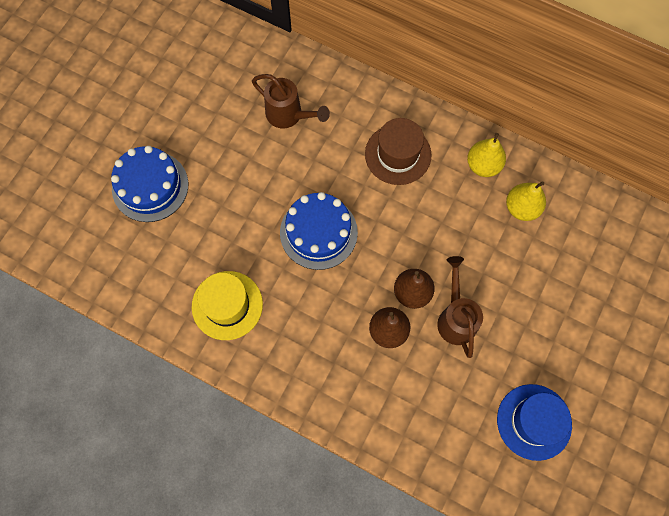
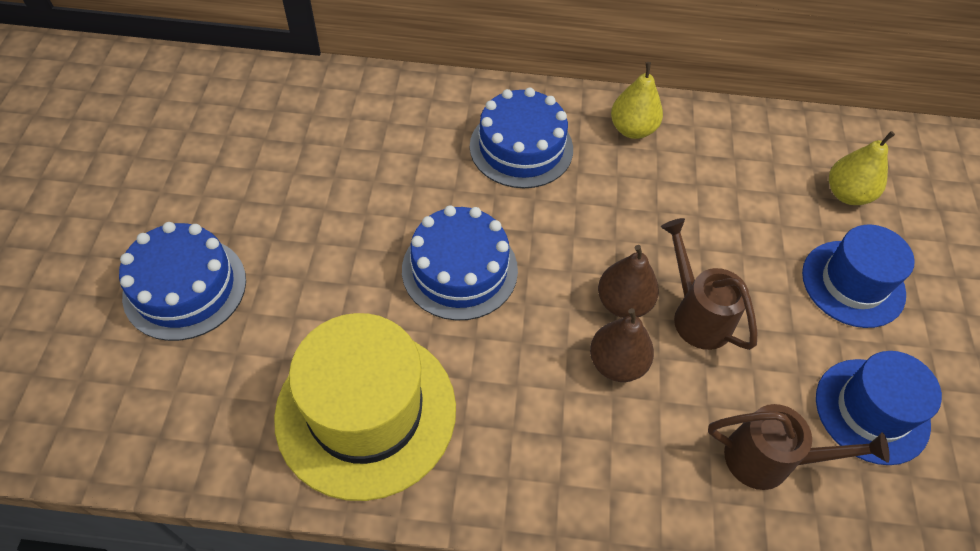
camera: 25 degrees left, 15 degrees down
yellow hat [192,271,263,340] -> yellow hat [274,313,456,501], size x1.56
brown watering can [252,74,330,128] -> brown watering can moved to [708,404,890,490]
brown hat [365,118,432,185] -> blue cake [470,88,573,188]
yellow pear [506,181,546,221] -> yellow pear moved to [829,131,895,205]
none -> blue hat [802,225,915,328]

